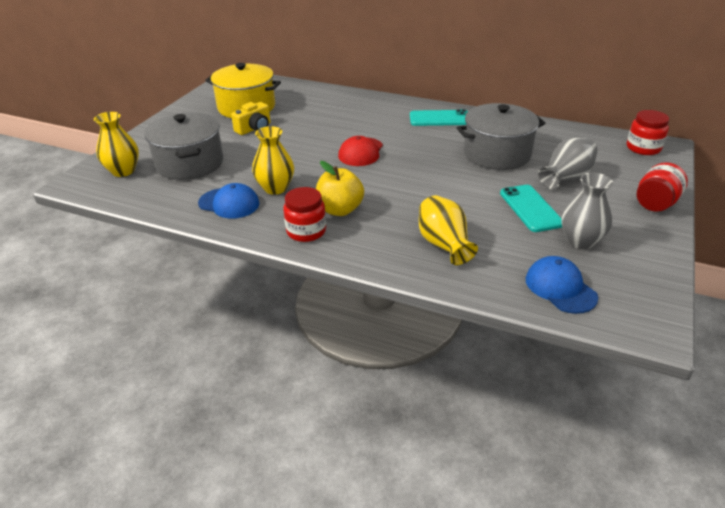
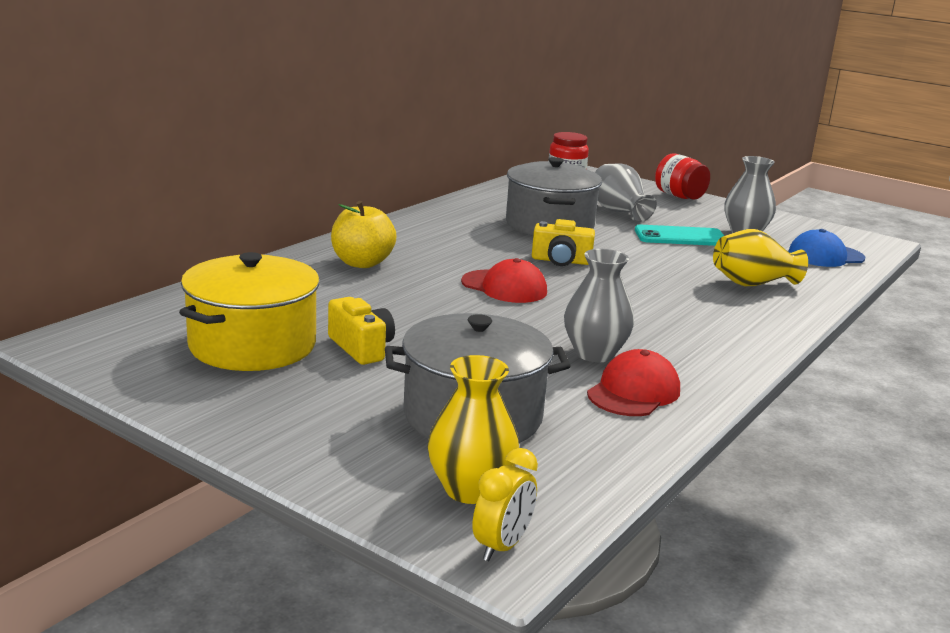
camera: 80 degrees left, 15 degrees down
blue cap [198,183,259,219] -> red cap [587,349,680,416]
yellow vase [252,126,294,195] -> grey vase [564,249,634,362]
red jar [283,187,326,242] -> none
yellow apple [316,161,364,216] -> yellow apple moved to [331,201,397,268]
turquoise phone [410,109,468,126] -> none
none -> yellow clock [472,448,538,561]
none -> yellow camera [532,219,595,266]

